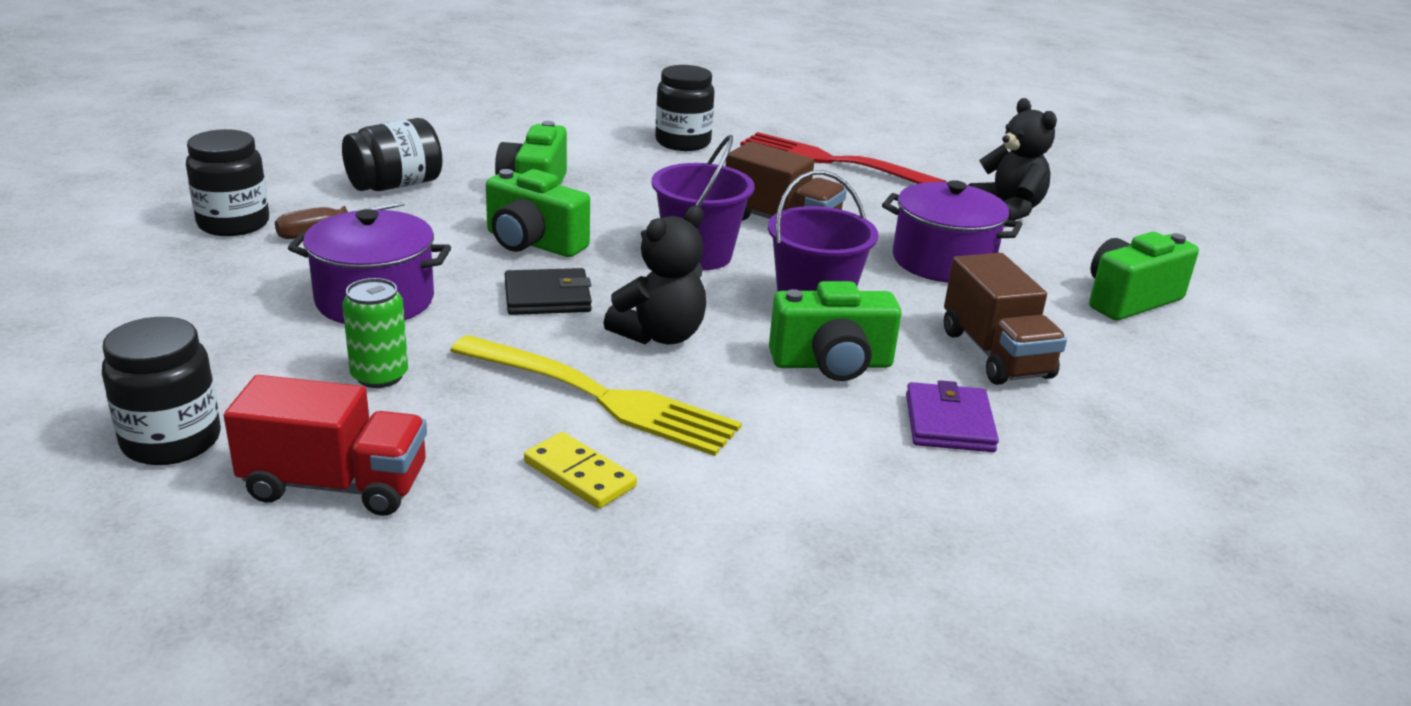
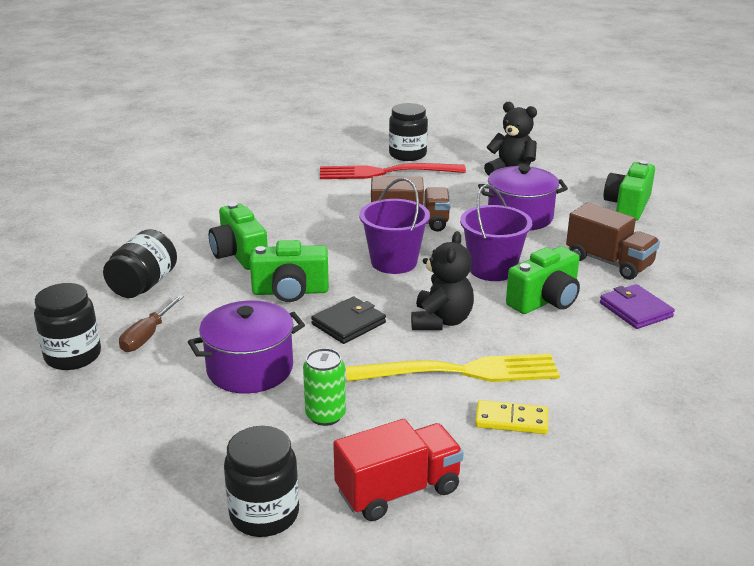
camera: 30 degrees left, 0 degrees up
black jar [655,65,715,151] -> black jar moved to [389,103,428,161]

